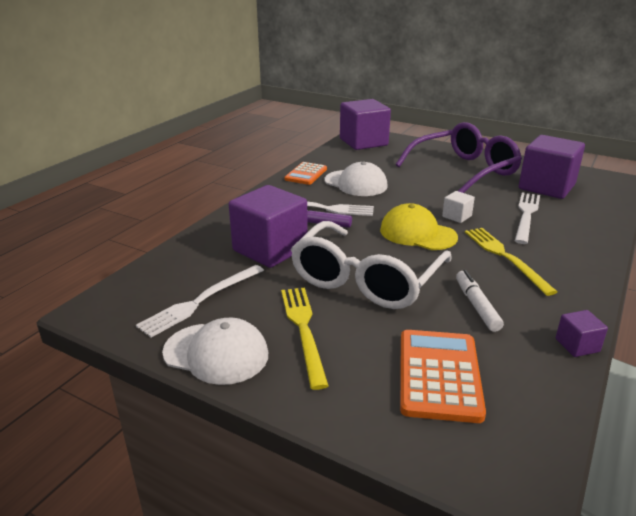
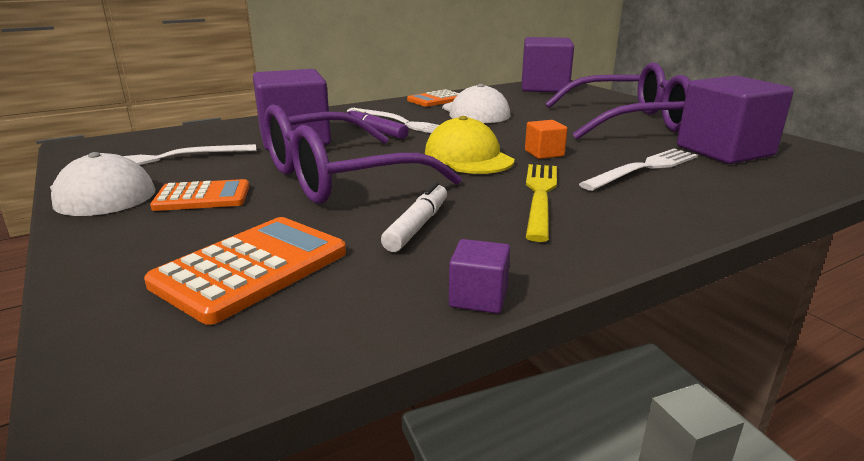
camera: 30 degrees right, 5 degrees down
yellow fork [281,288,329,390] -> orange calculator [150,179,249,211]
white glasses [291,221,452,309] -> purple glasses [264,105,461,204]
white cube [442,191,475,223] -> orange cube [525,120,567,159]

